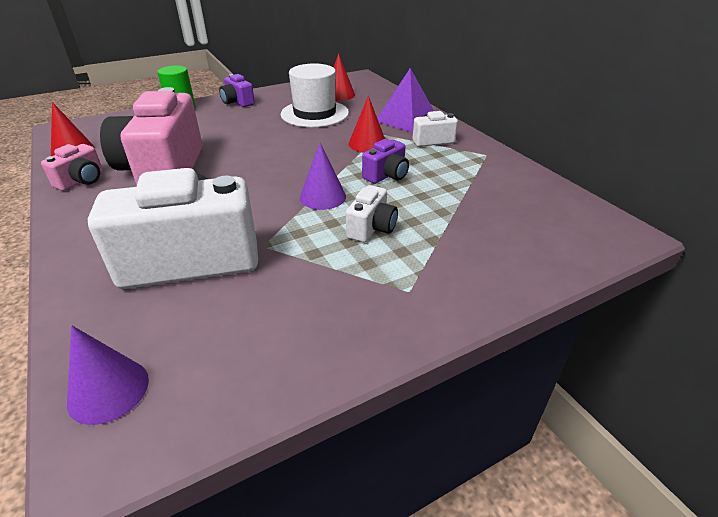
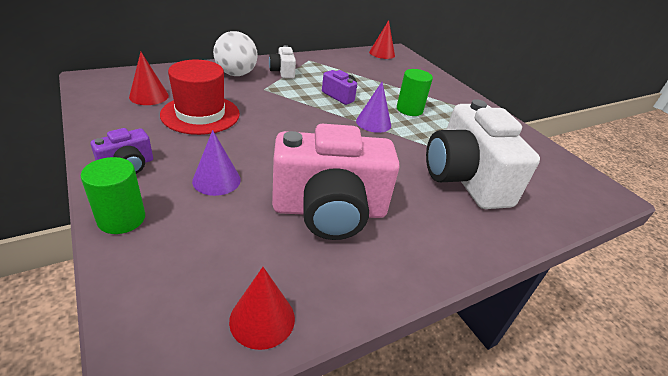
camera: 95 degrees left, 0 degrees up
pink camera [41,144,103,191] -> none
purple cone [67,325,149,425] -> purple cone moved to [192,130,241,196]
white hat [281,64,349,127] -> red hat [160,60,240,135]
white camera [346,185,398,242] -> green cylinder [397,69,433,116]
red cone [348,96,385,153] -> red cone moved to [369,20,395,59]
purple pyramid [377,68,434,133] -> white ball [213,31,258,76]

